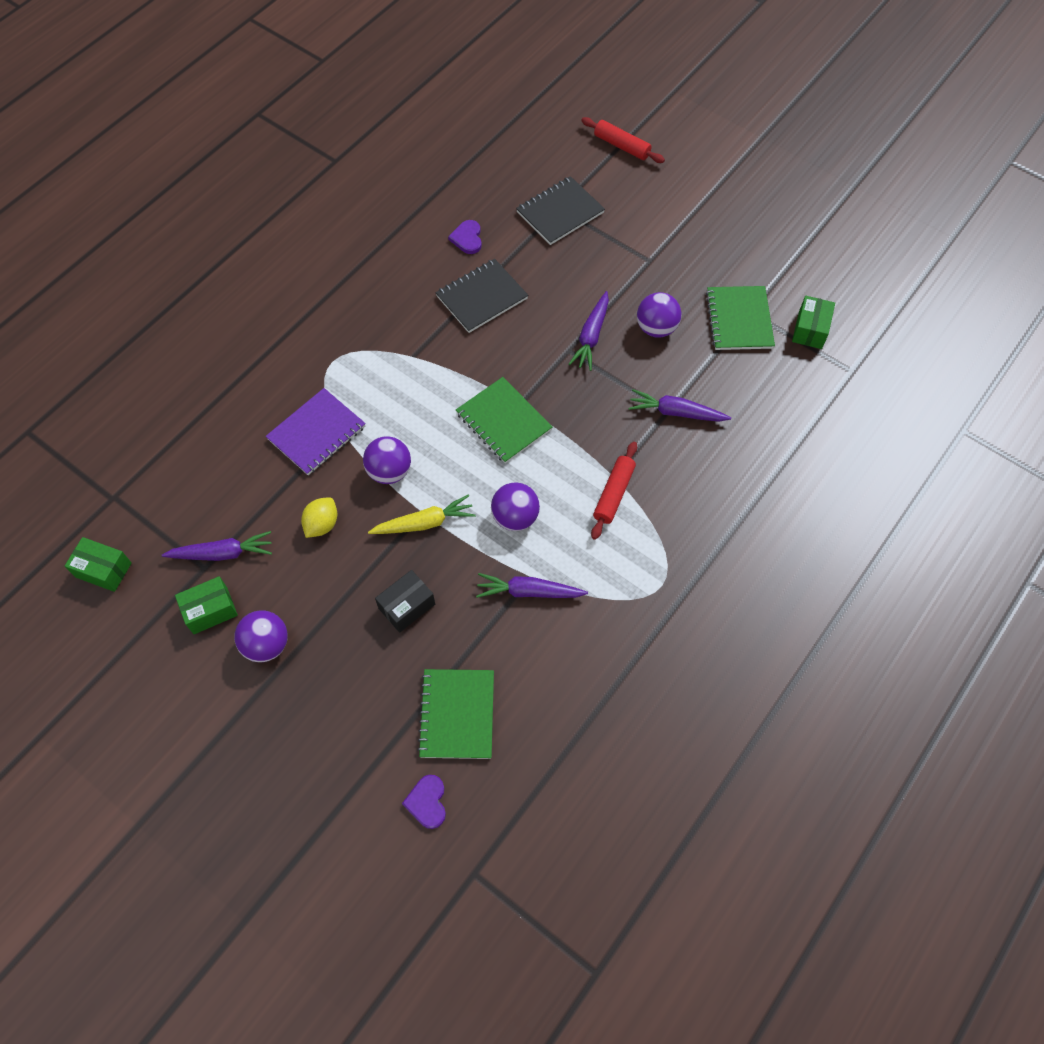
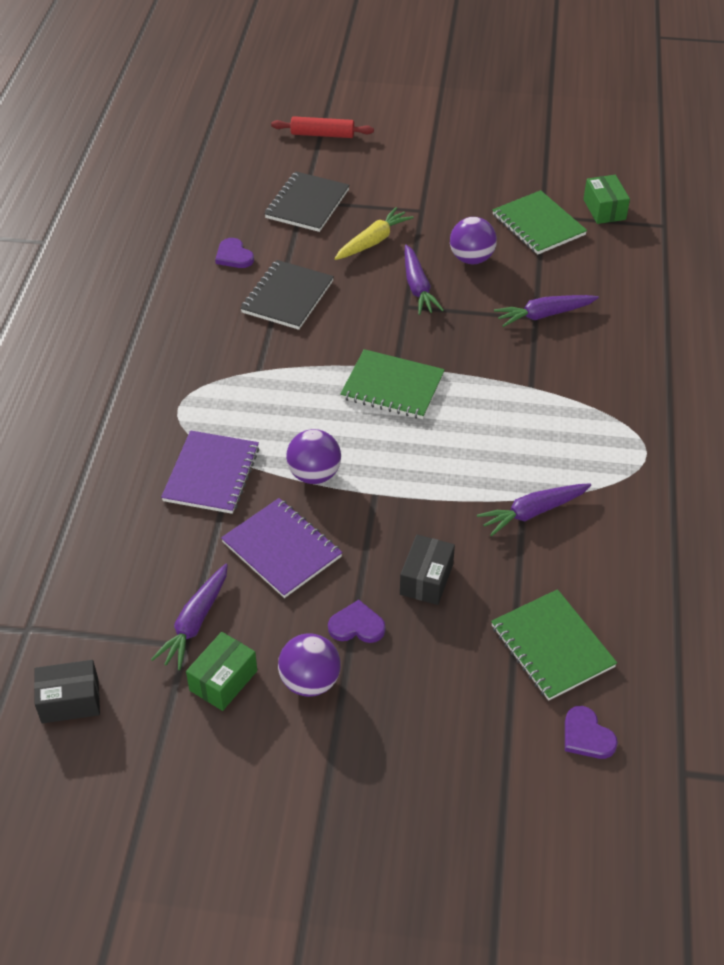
camera: 30 degrees left, 15 degrees down
green box [65,537,132,592] -> black box [34,660,100,723]
purple carrot [162,531,272,561] -> purple carrot turned 150 degrees clockwise [151,564,228,670]
yellow lemon [301,497,337,538] -> purple notebook [221,498,343,598]
yellow carrot [368,494,476,534] -> yellow carrot moved to [334,207,414,260]
purple ball [491,483,540,531] -> none
red rolling pin [591,442,637,540] -> none
none -> purple heart [328,600,385,643]

